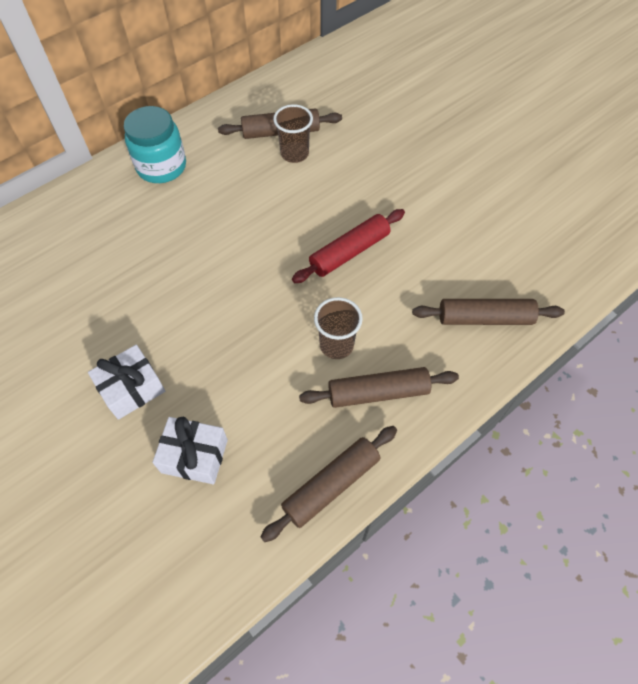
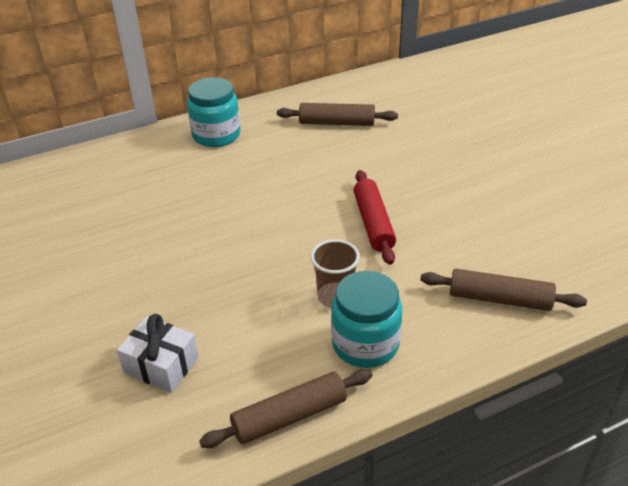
camera: 15 degrees right, 20 degrees down
white gift [88,345,165,420] -> none
brown cup [273,104,313,163] -> none
red rolling pin [292,209,405,283] -> red rolling pin turned 75 degrees counterclockwise [354,170,396,265]
brown rolling pin [299,367,459,408] -> turquoise jar [331,271,402,368]

